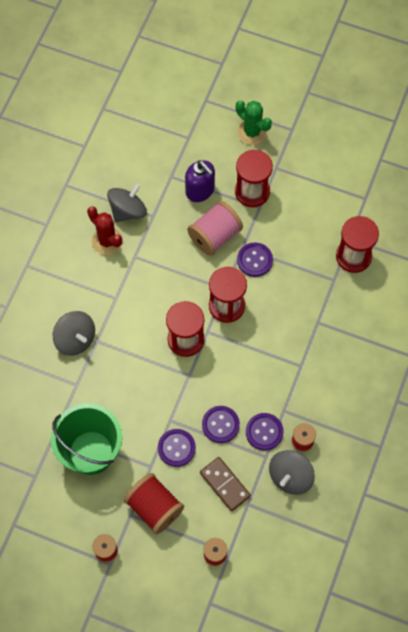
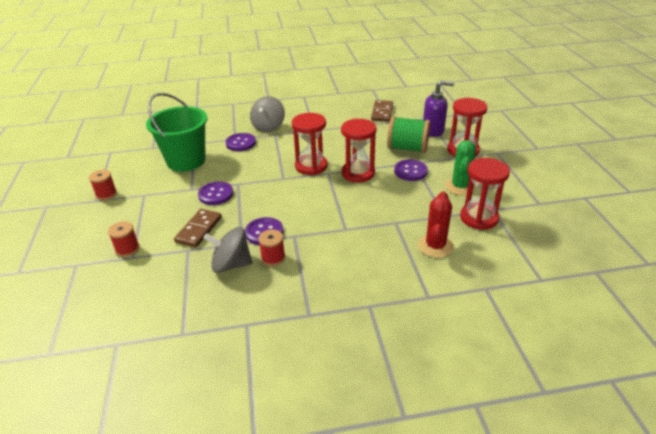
camera: 60 degrees right, 30 degrees down
red cactus [87,206,123,255] -> red cactus moved to [418,191,454,258]
grey spinning top [107,183,147,222] -> brown domino [371,100,393,122]
red spool [124,473,184,534] -> none
purple soap dispenser [185,160,215,202] -> purple soap dispenser turned 105 degrees counterclockwise [423,80,454,137]
pink spool [187,201,243,256] -> green spool [387,116,430,153]
purple button [202,406,240,443] -> purple button moved to [225,133,256,151]
green cactus [236,100,272,145] -> green cactus moved to [445,140,476,195]

